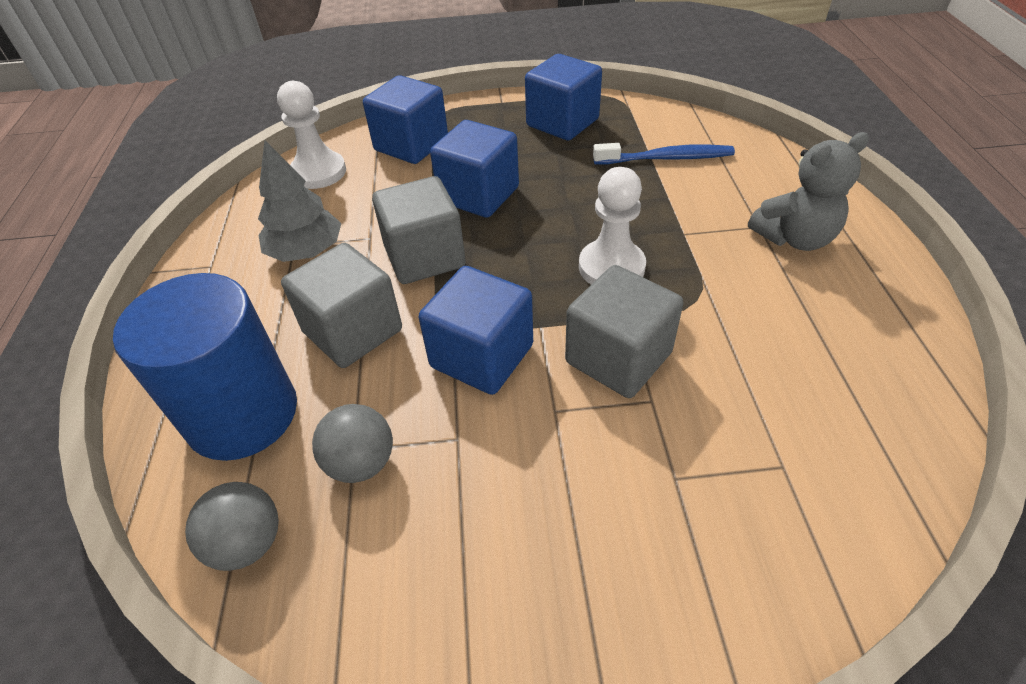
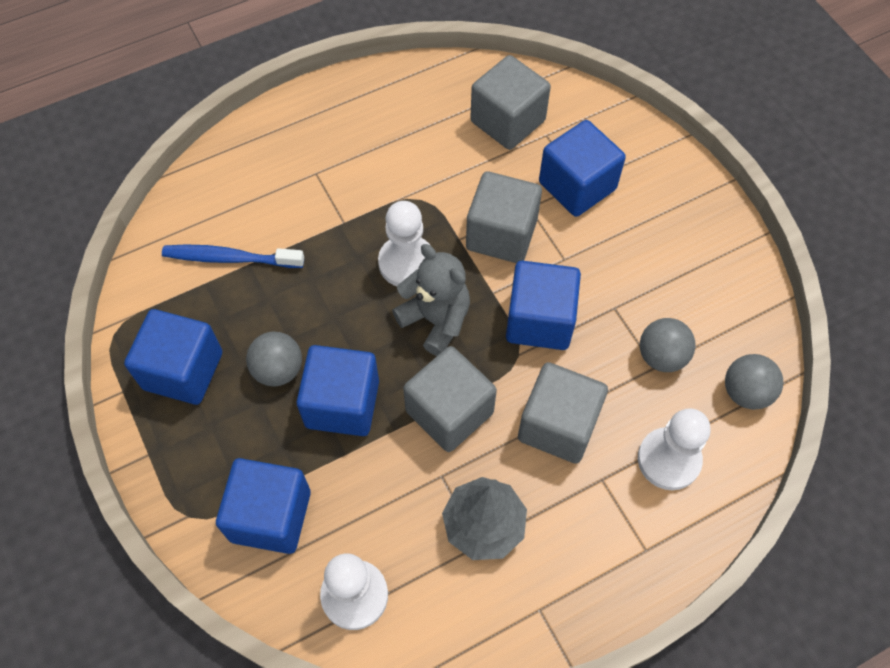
camera: 115 degrees left, 15 degrees up
blue cylinder [113,273,297,461] -> white pawn [638,408,710,490]
blue toothbrush [593,143,735,164] -> blue toothbrush turned 60 degrees counterclockwise [162,245,304,268]
grey teddy bear [748,132,869,251] -> grey teddy bear moved to [392,244,470,356]
none -> grey ball [246,332,302,386]
none -> grey cube [470,55,551,150]
none -> blue cube [539,120,626,217]

